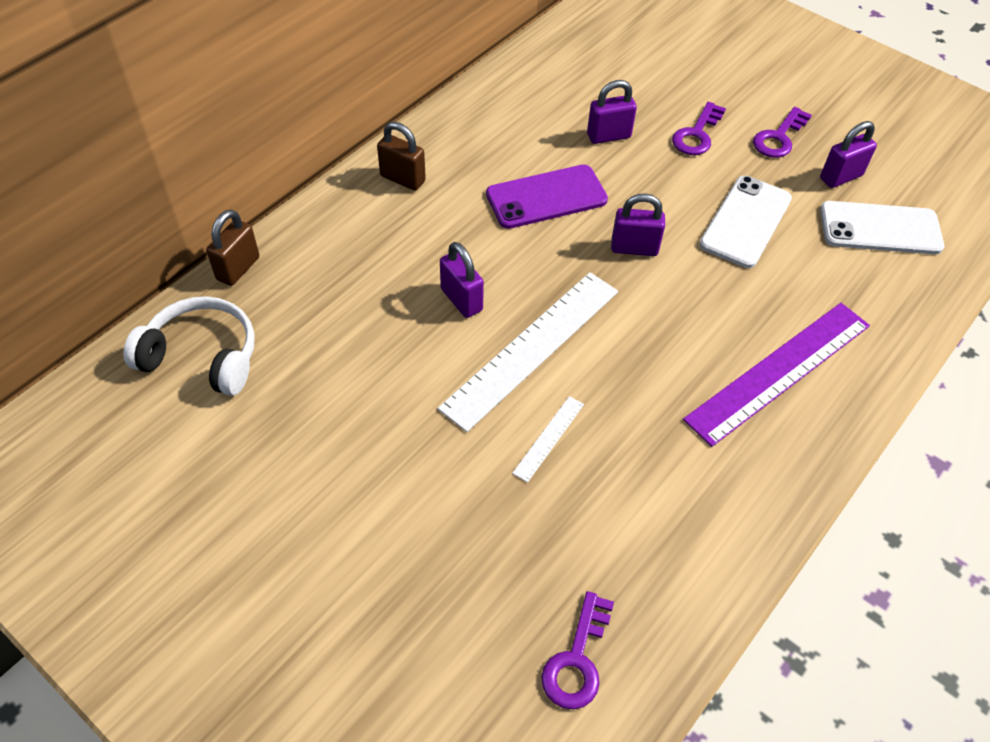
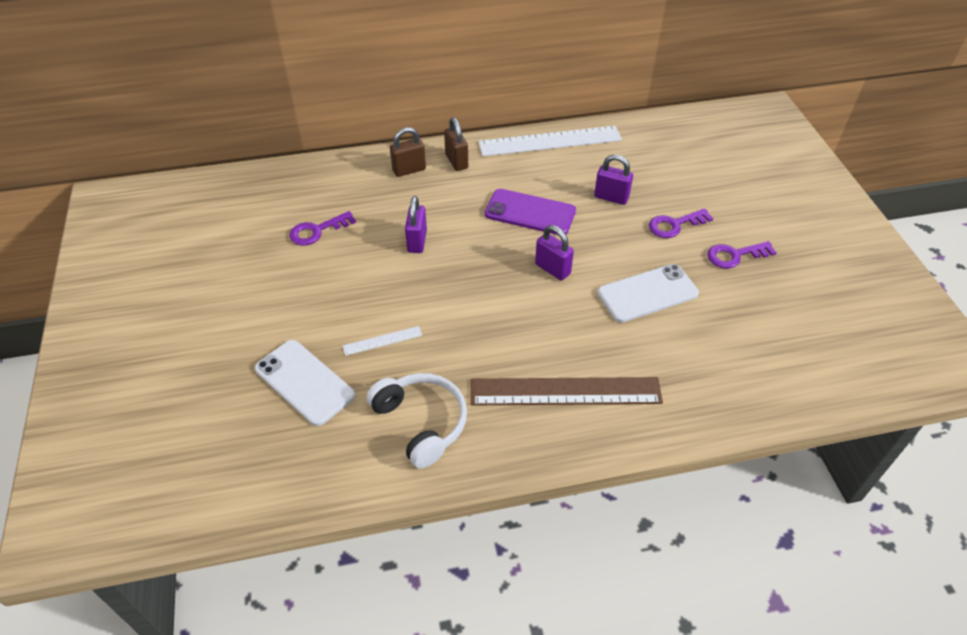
camera: 40 degrees right, 5 degrees down
white headphones [123,296,255,396] -> white headphones moved to [367,373,467,469]
brown padlock [206,210,259,286] -> brown padlock moved to [390,127,426,177]
white ruler [438,272,618,432] -> white ruler moved to [478,126,622,156]
purple key [541,591,614,710] -> purple key moved to [289,211,356,246]
purple ruler [683,303,870,447] -> brown ruler [470,377,663,406]
purple padlock [820,121,877,188] -> none
white phone [820,201,944,254] -> white phone moved to [255,340,355,426]

